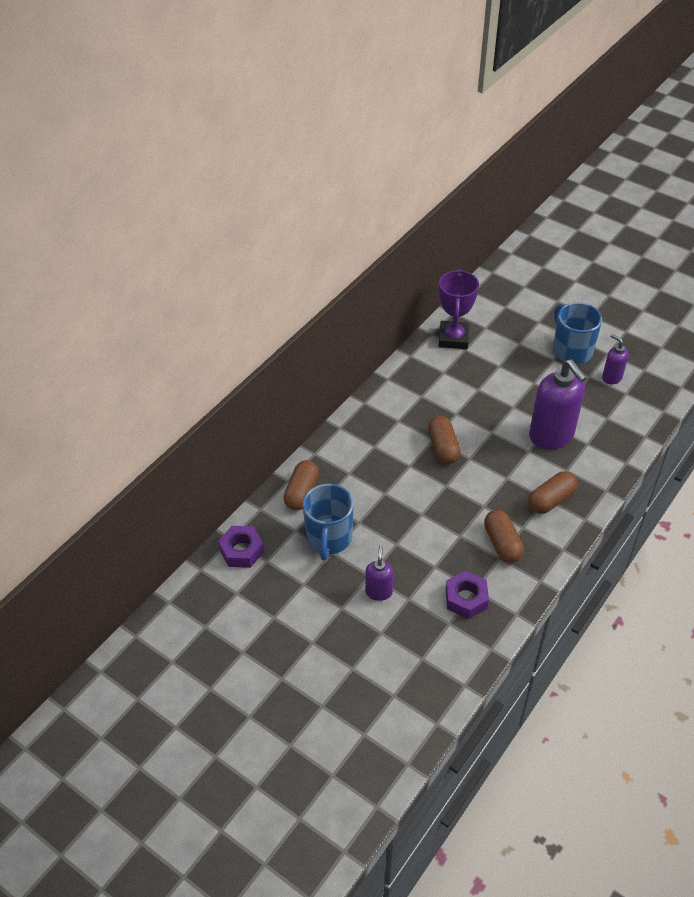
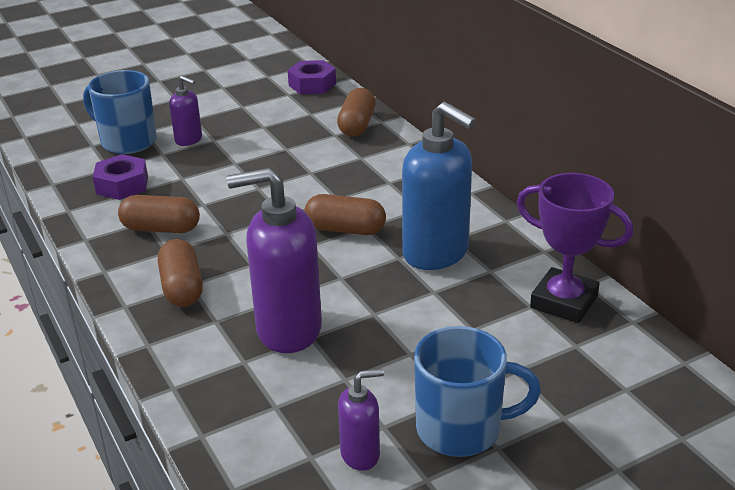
camera: 115 degrees right, 15 degrees down
brown capsule [284,460,319,511] -> brown capsule turned 60 degrees clockwise [337,88,376,136]
blue mug [303,484,353,561] -> blue mug moved to [83,70,157,154]
none -> blue soap dispenser [402,102,476,270]

